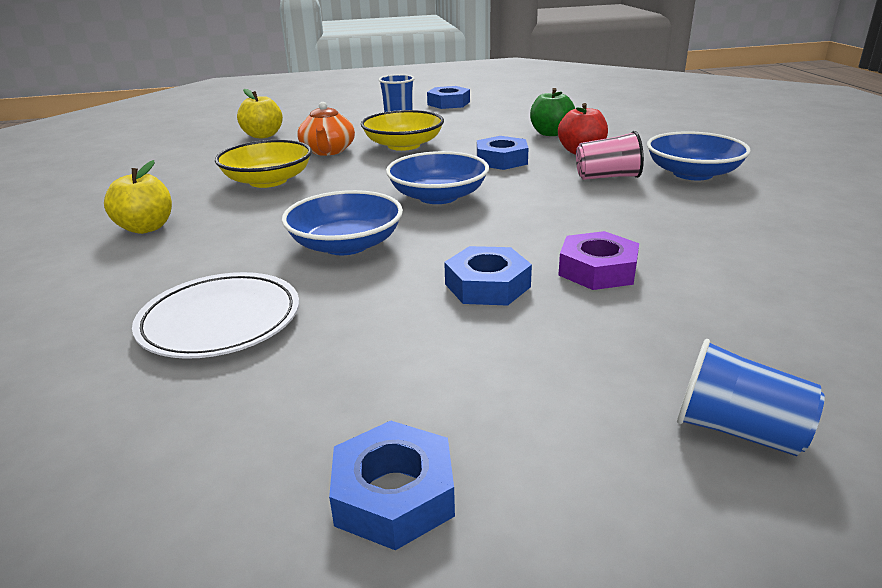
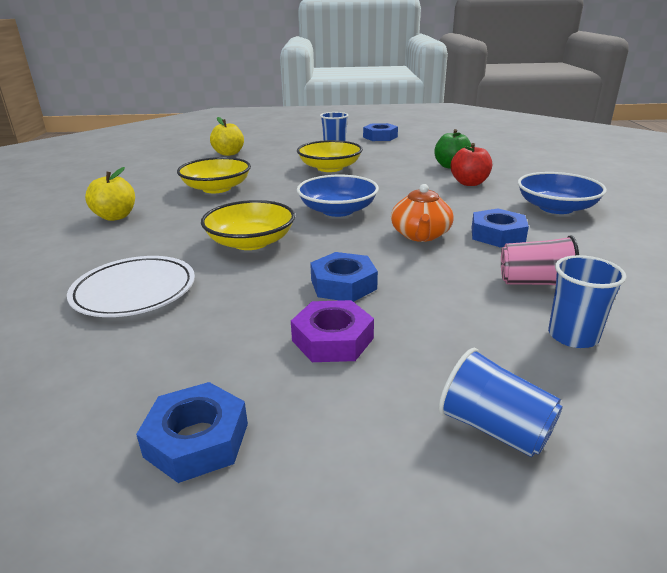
camera: 10 degrees right, 0 degrees up
blue bowl [282,190,403,255] -> yellow bowl [201,200,295,250]
orange teapot [297,102,355,156] -> orange teapot moved to [391,184,454,242]
blue nut [477,136,529,170] -> blue nut moved to [472,208,529,247]
purple nut [559,231,639,290] -> purple nut moved to [291,300,374,362]
pink cup [576,131,644,180] -> pink cup moved to [501,235,579,285]
none -> blue cup [548,255,627,348]

